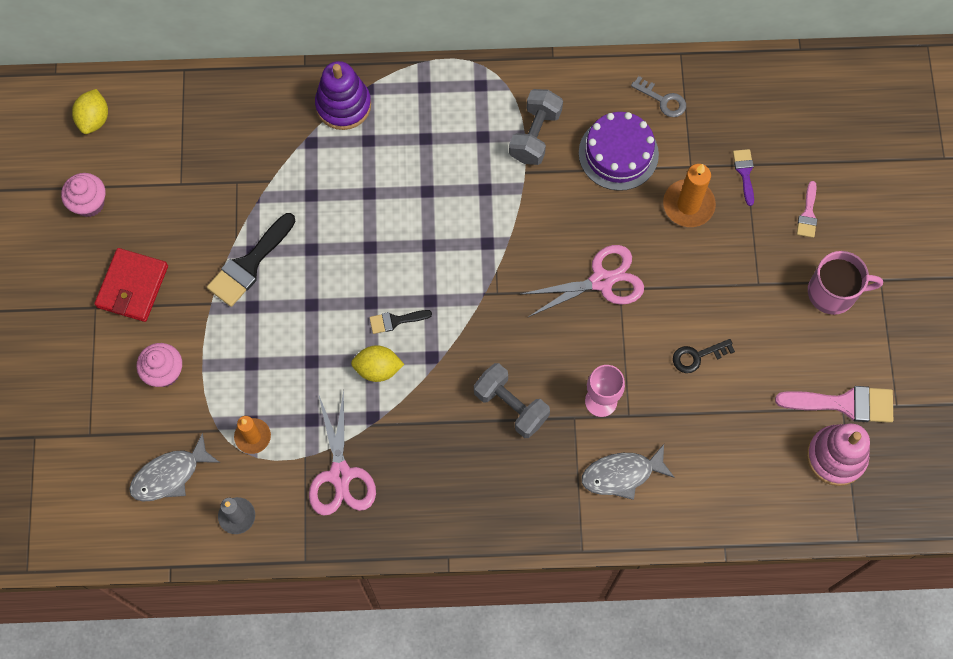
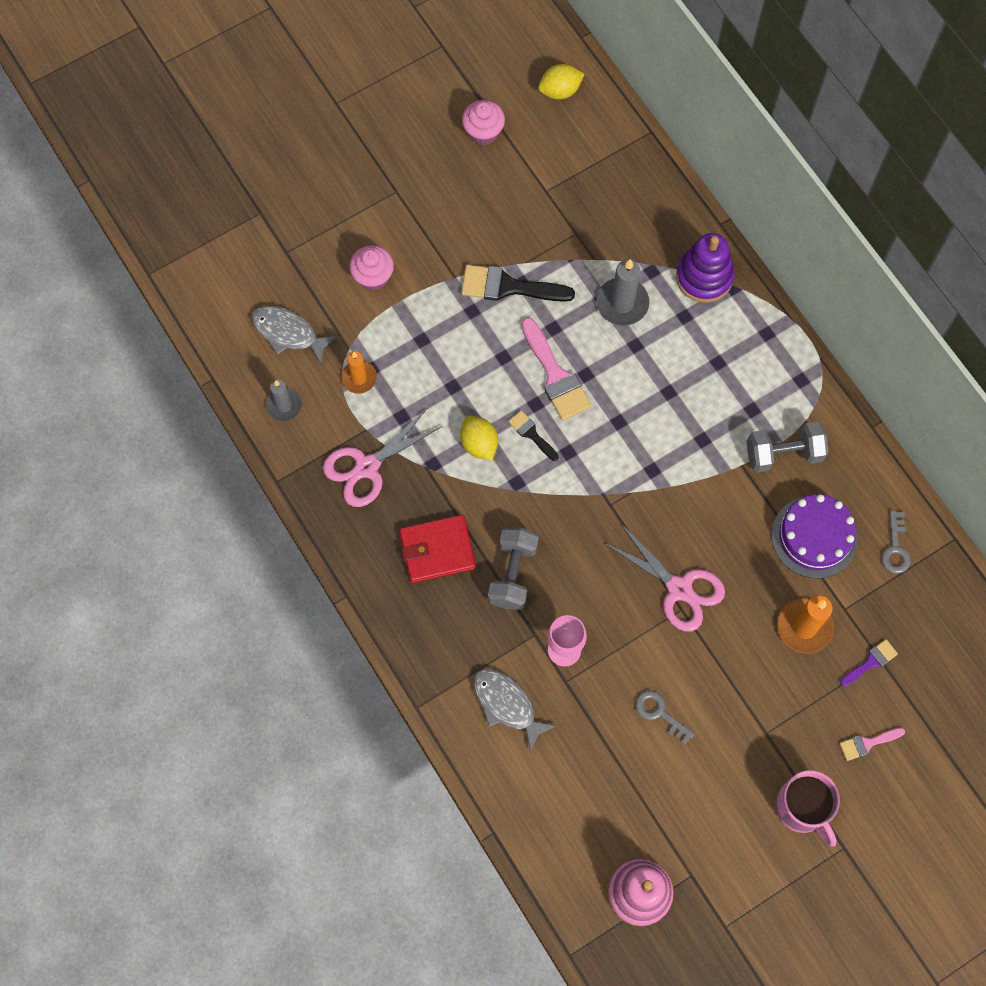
camera: 60 degrees right, 0 degrees up
red wallet [95,248,168,322] -> red wallet moved to [399,515,476,583]
black key [673,339,735,373] -> grey key [635,690,695,745]
pink brush [775,386,893,423] -> pink brush moved to [521,317,591,420]
none -> grey candle [596,259,650,326]

